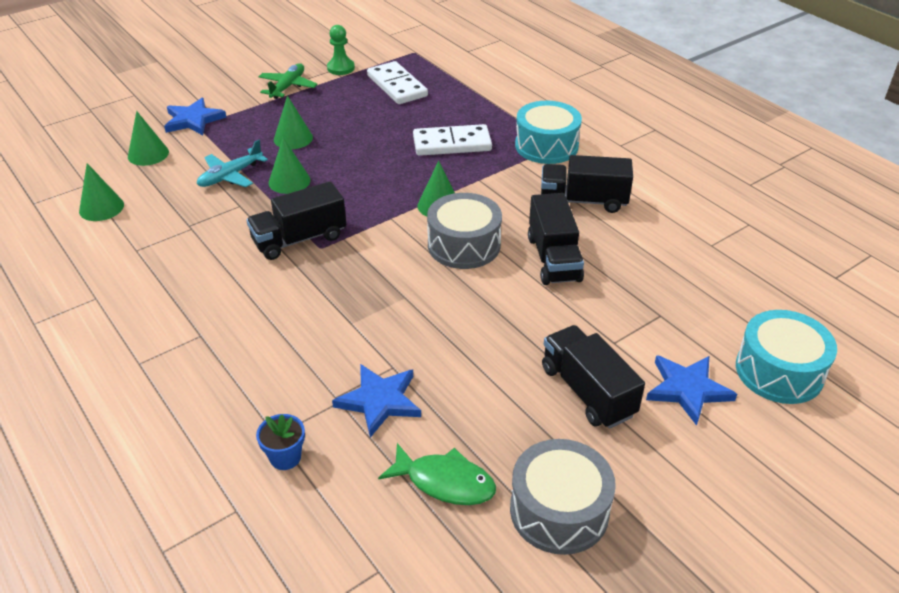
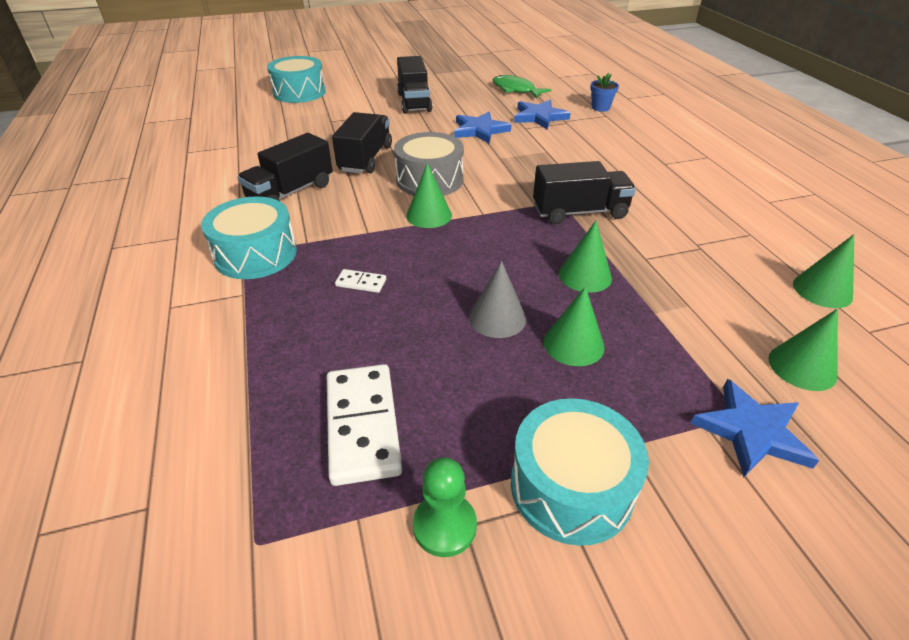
camera: 160 degrees left, 0 degrees up
turquoise plane [197,140,268,187] -> none
green plane [259,63,318,99] -> turquoise drum [511,398,649,546]
white domino [413,124,492,156] -> white domino [335,269,386,293], size x0.46
grey drum [510,439,616,555] -> none
black truck [541,155,633,213] -> black truck turned 105 degrees clockwise [237,133,333,201]
blue star [646,355,737,426] -> blue star moved to [454,112,511,144]
none -> grey cone [469,261,526,338]

